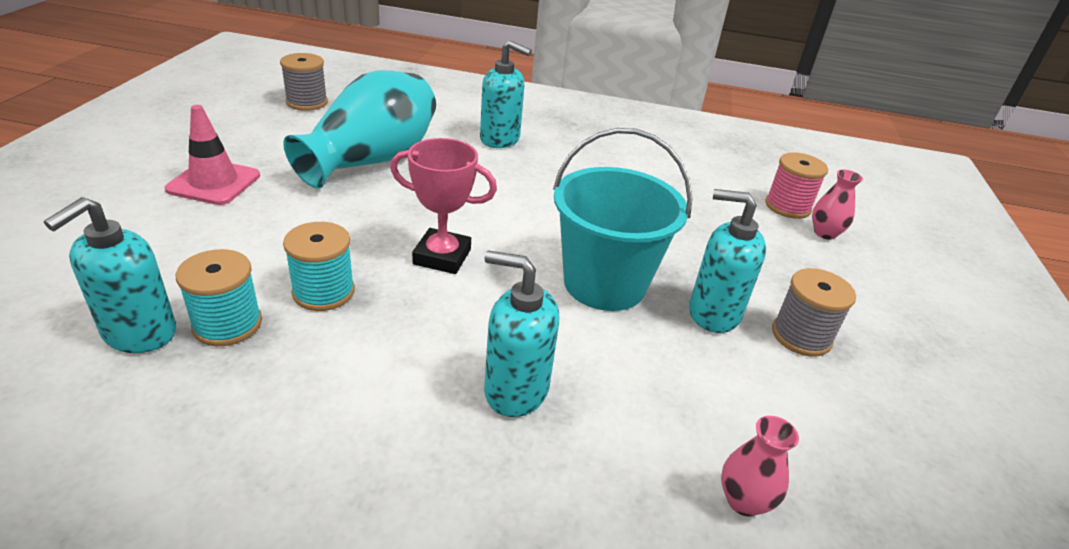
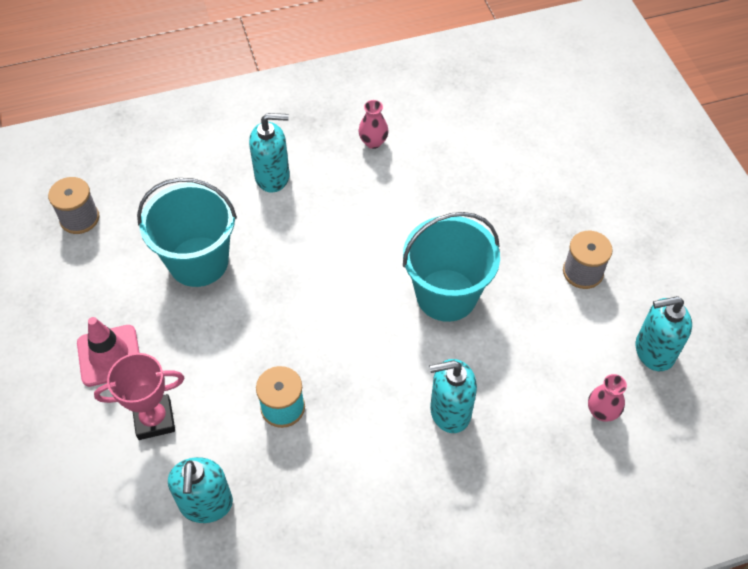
camera: 25 degrees left, 20 degrees up
turquoise spool [176,249,262,346] -> none
turquoise vase [283,70,436,189] -> turquoise bucket [137,178,237,287]
pink trophy [390,138,497,274] -> pink trophy moved to [94,353,184,440]
turquoise soap dispenser [689,189,766,333] -> turquoise soap dispenser moved to [636,296,692,371]
pink spool [765,152,828,219] -> none
pink vase [812,170,863,240] -> pink vase moved to [358,100,389,149]

